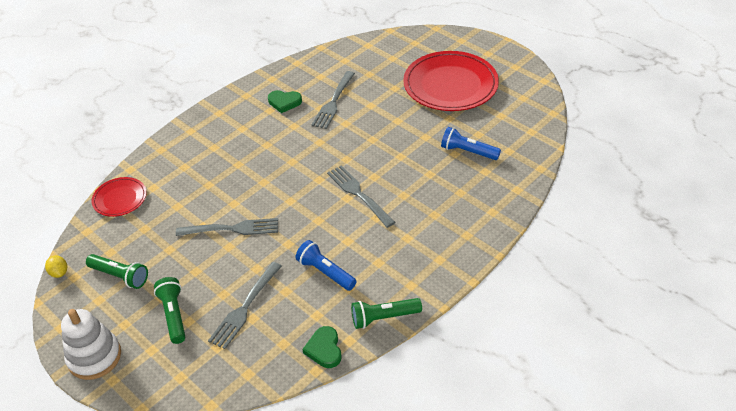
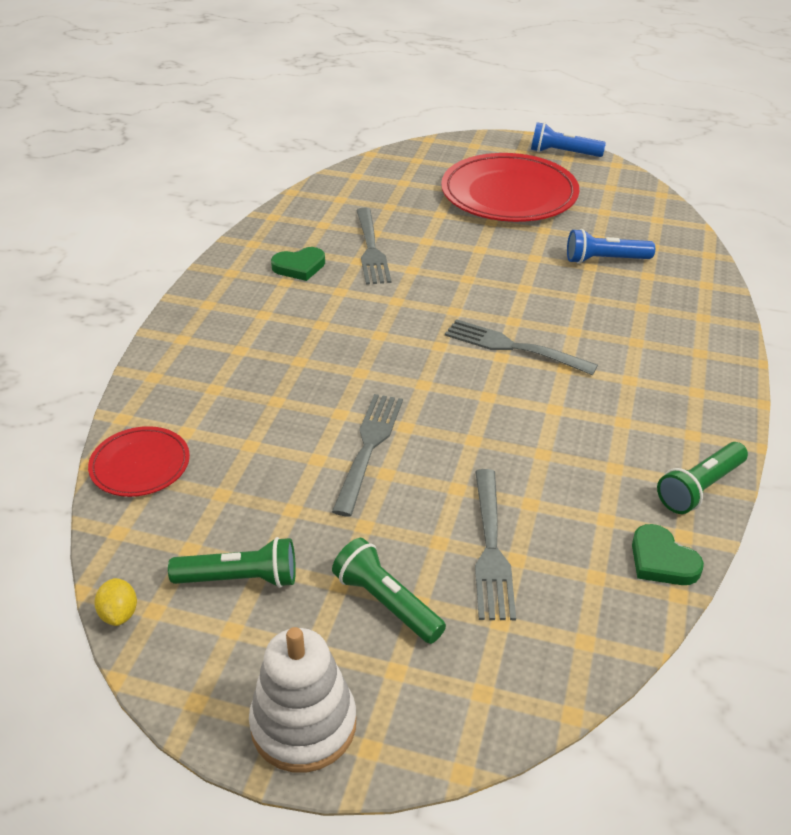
camera: 30 degrees left, 5 degrees down
yellow lemon [45,255,67,278] -> yellow lemon turned 45 degrees clockwise [94,578,137,626]
grey fork [176,218,278,236] -> grey fork turned 45 degrees counterclockwise [332,394,403,516]
blue flashlight [295,240,357,291] -> blue flashlight moved to [531,122,606,157]

